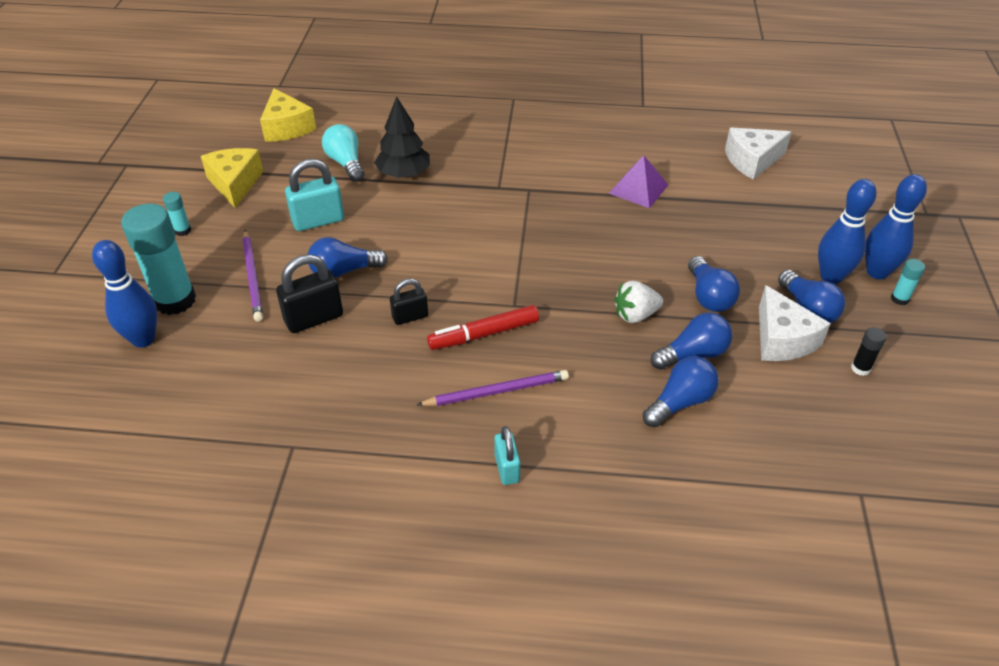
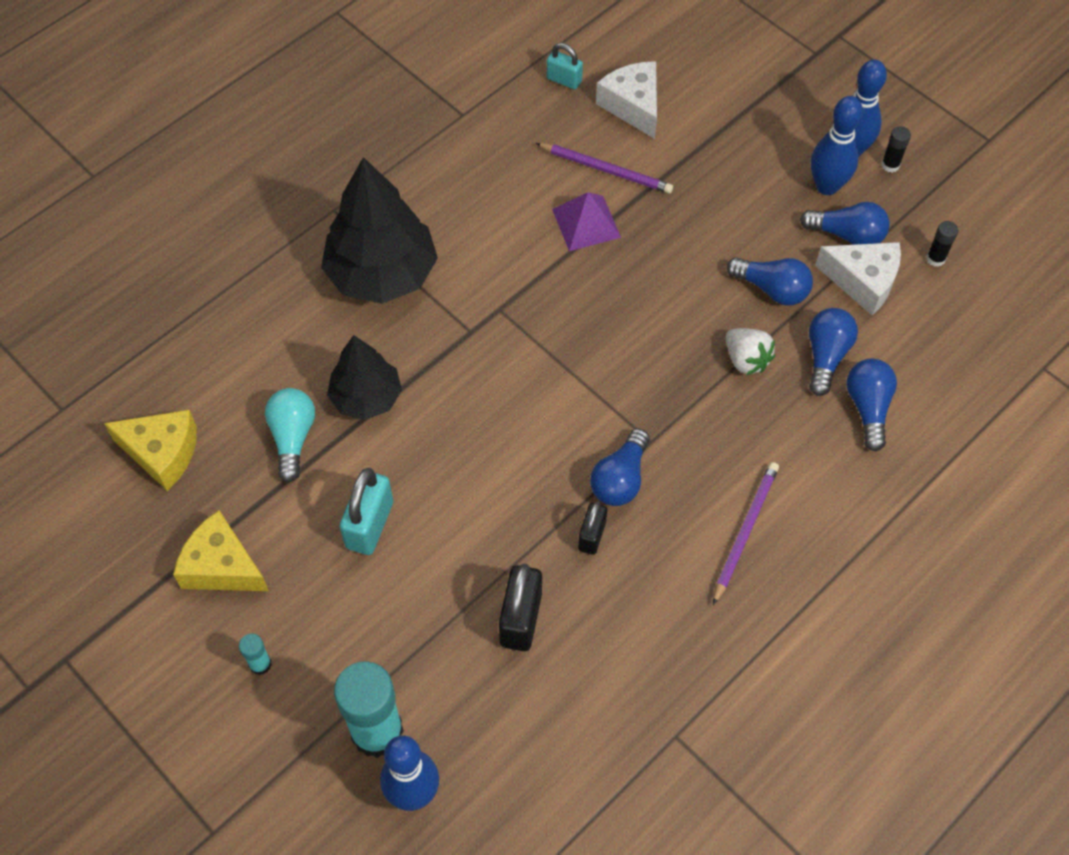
camera: 50 degrees left, 15 degrees up
purple pencil [242,230,263,322] -> purple pencil moved to [536,143,673,193]
blue light bulb [308,237,388,278] -> blue light bulb moved to [590,428,650,506]
turquoise light bulb [322,124,364,182] -> turquoise light bulb turned 75 degrees clockwise [265,388,315,482]
red marker [427,305,539,350] -> none
turquoise padlock [494,426,520,485] -> turquoise padlock moved to [547,43,583,90]
white strawberry [614,281,663,323] -> white strawberry turned 60 degrees counterclockwise [726,328,775,375]
white cheese [725,127,791,180] -> white cheese turned 135 degrees clockwise [596,61,657,139]
turquoise glue stick [891,259,925,305] -> black glue stick [881,126,911,172]
none -> black tree [321,157,438,304]

